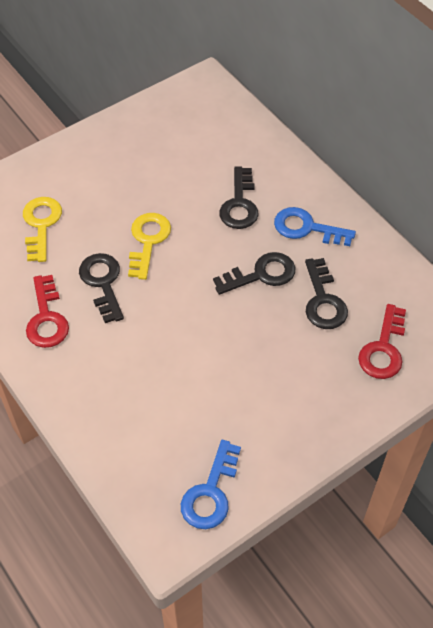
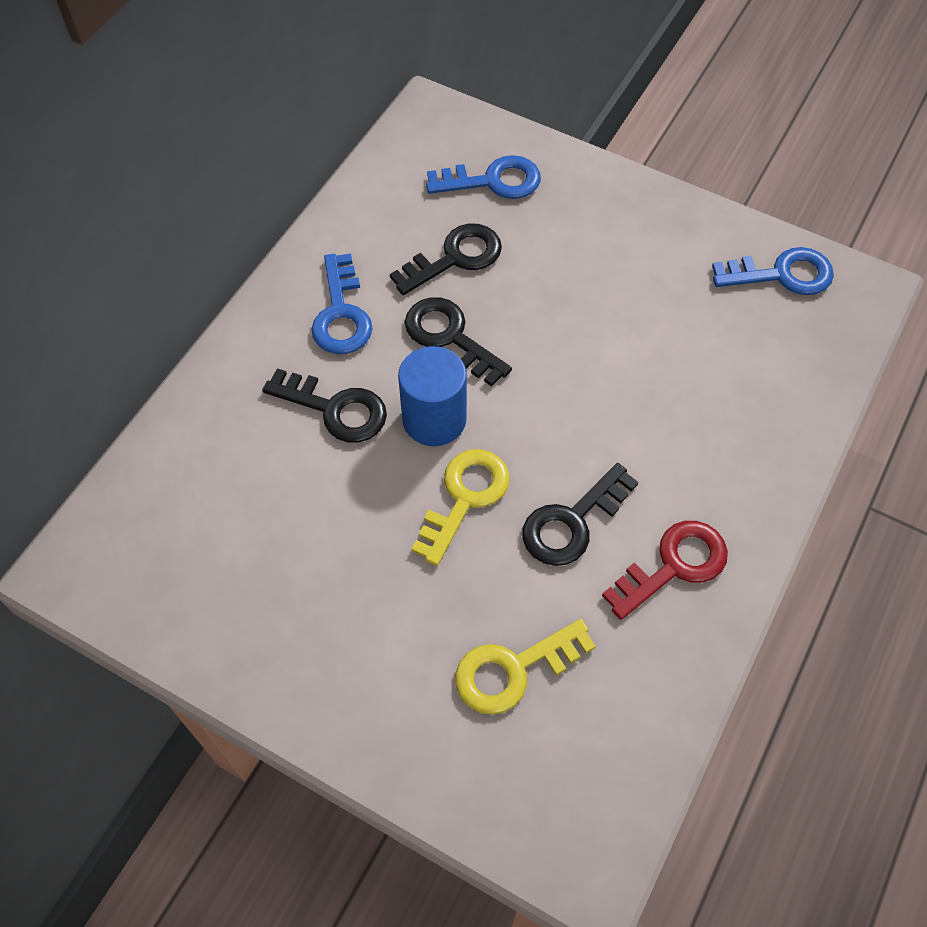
camera: 115 degrees left, 5 degrees up
yellow key [128,213,171,280] -> yellow key turned 135 degrees clockwise [411,449,510,566]
black key [219,166,258,229] -> black key turned 45 degrees clockwise [262,368,387,443]
red key [358,304,406,379] -> blue key [426,155,541,199]
none -> blue cylinder [398,346,467,446]

